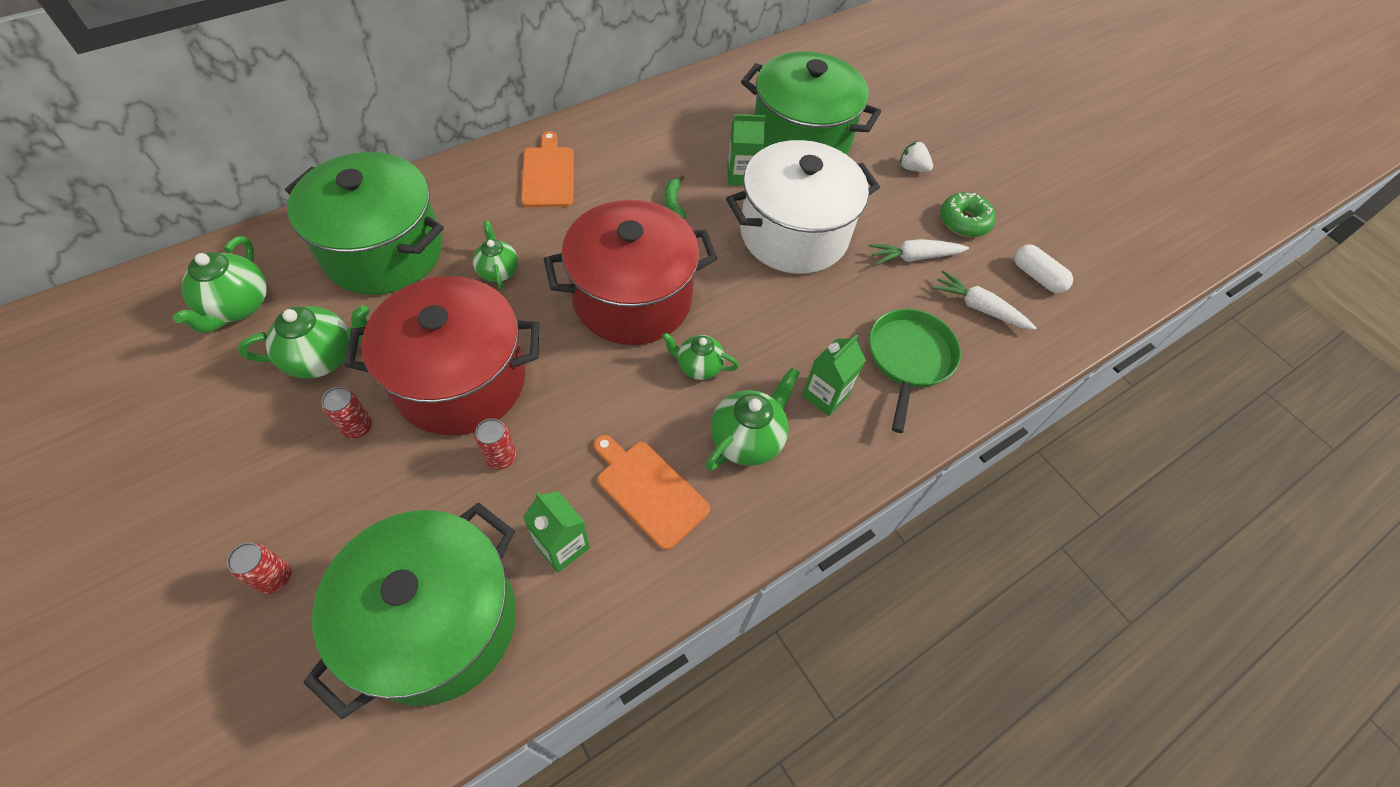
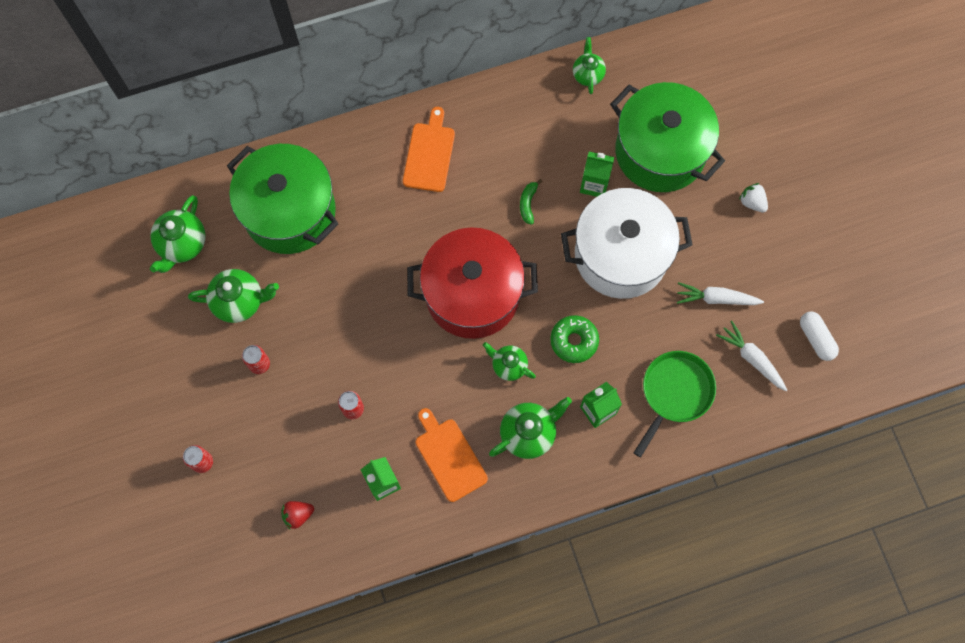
camera: 20 degrees right, 15 degrees up
green pot [304,503,516,719] -> red strawberry [281,501,314,530]
red pot [344,276,539,435] -> none
green teapot [473,220,518,289] -> green teapot moved to [573,37,606,94]
green donut [940,192,996,237] -> green donut moved to [550,315,599,363]

